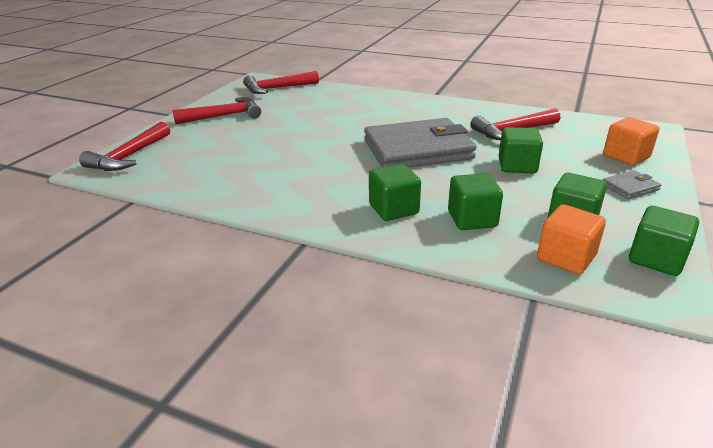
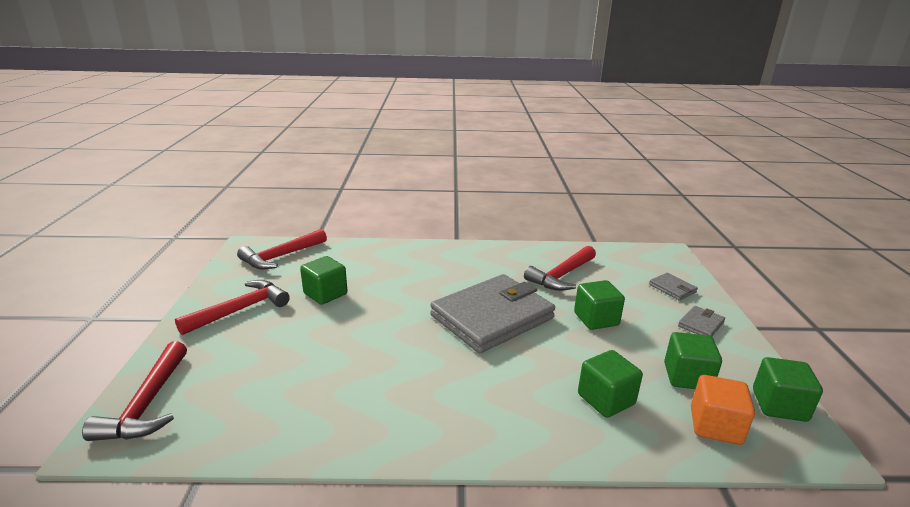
camera: 25 degrees left, 5 degrees down
green cube [369,164,421,221] -> green cube moved to [300,256,347,305]
orange cube [603,117,659,165] -> grey wallet [649,273,698,300]

